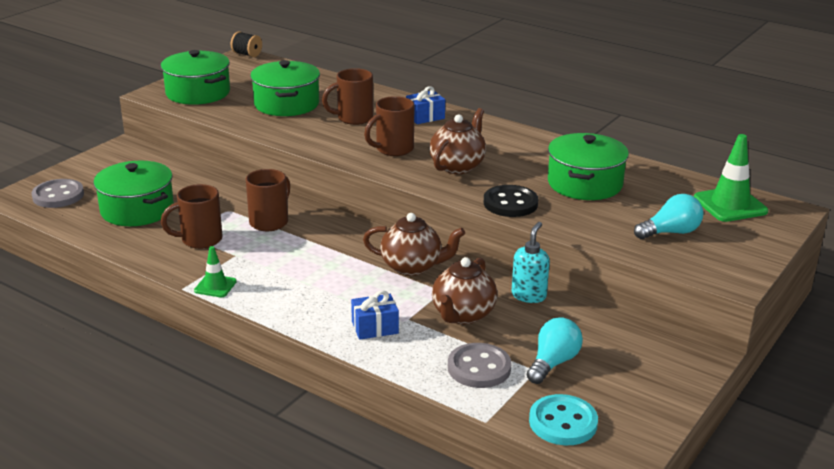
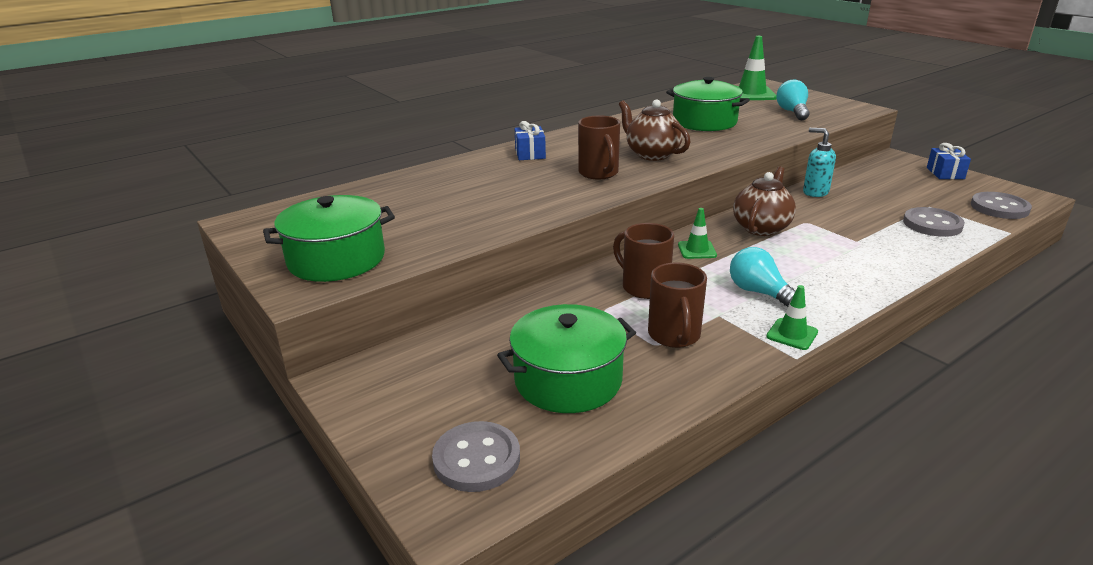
camera: 70 degrees left, 0 degrees up
black spool [231,31,262,57] -> none
green pot [250,60,320,116] -> none
brown mug [322,68,373,125] -> none
blue gift [351,290,399,340] -> blue gift moved to [927,143,971,179]
brown teapot [432,257,497,324] -> none
black button [484,185,538,217] -> none
turquoise light bulb [527,317,583,384] -> turquoise light bulb moved to [730,247,796,307]
turquoise button [529,394,598,445] -> grey button [971,192,1032,219]
none -> green traffic cone [678,208,717,259]

